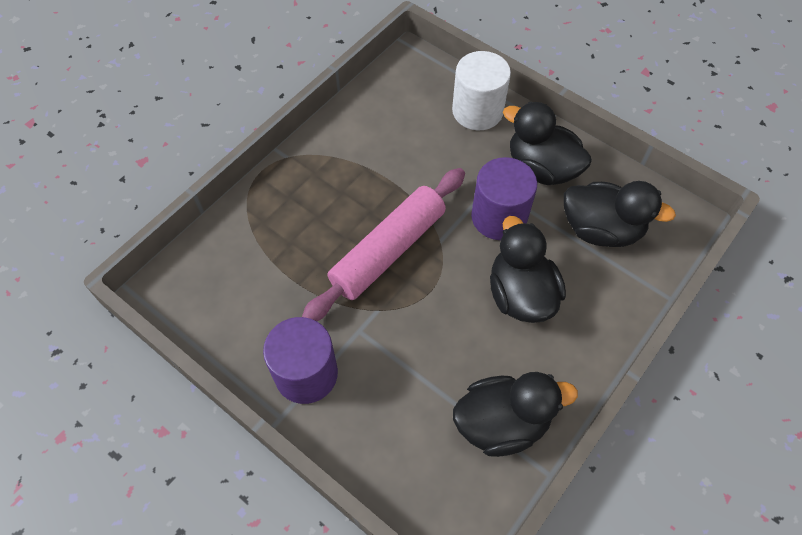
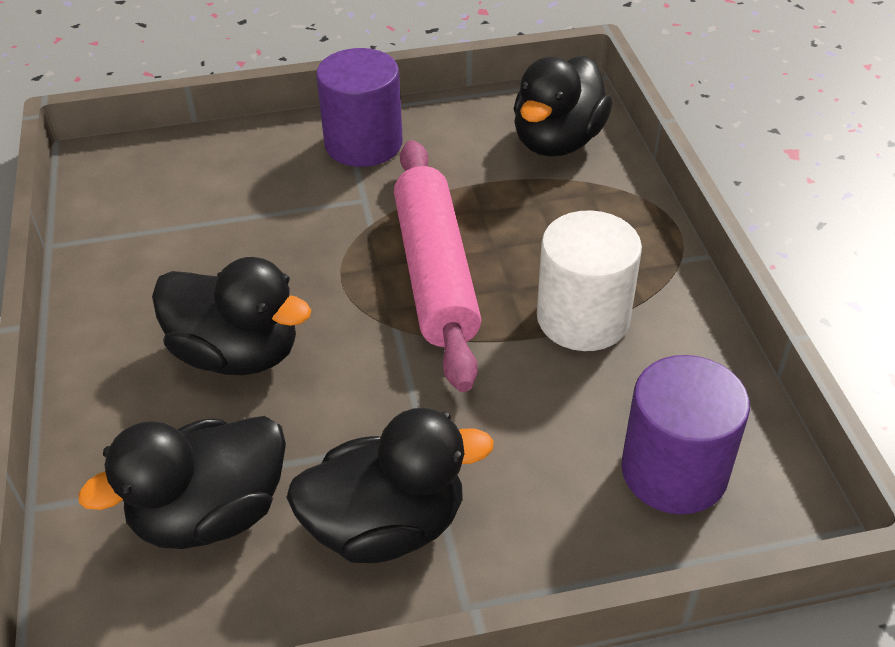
camera: 130 degrees right, 15 degrees down
white cylinder [452,51,511,130] -> white cylinder moved to [537,210,642,351]
black duck [453,372,578,457] -> black duck moved to [514,56,612,157]
purple cylinder [471,157,537,240] -> purple cylinder moved to [621,355,750,514]

